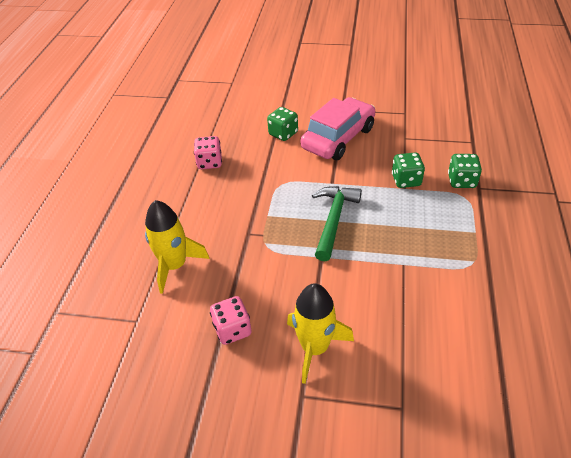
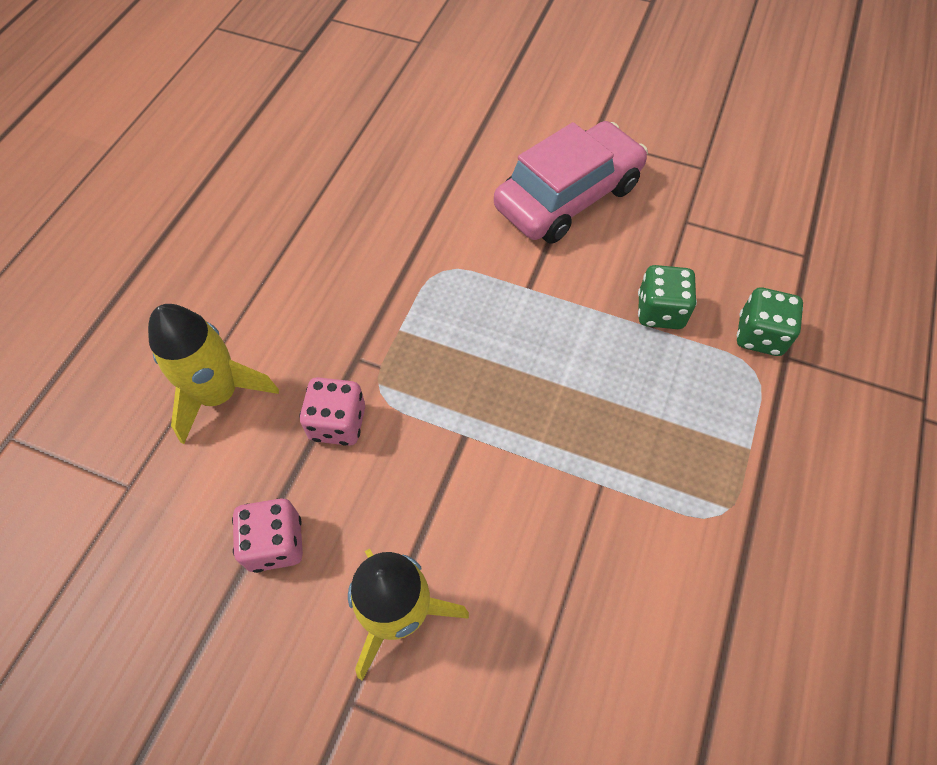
camera: 10 degrees right, 15 degrees up
pink dice [194,136,222,169] -> pink dice moved to [299,377,365,446]
green dice [267,107,298,141] -> none
green hammer [312,186,362,261] -> none

